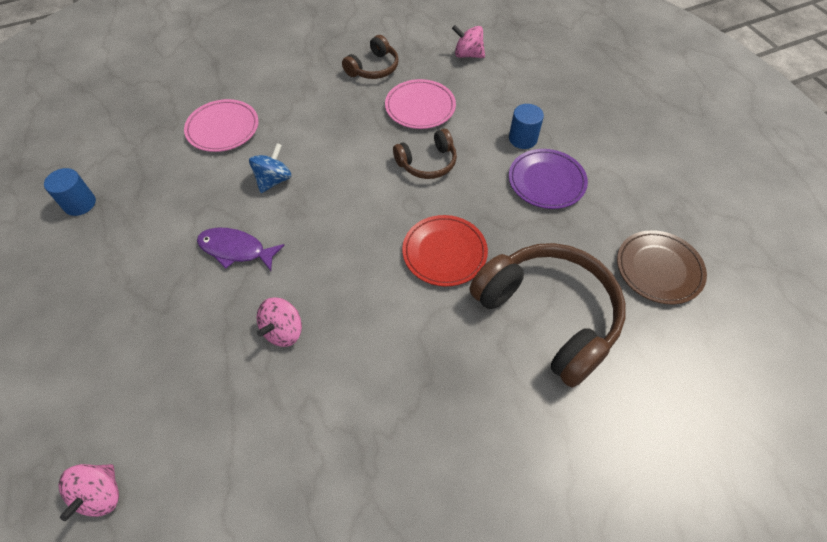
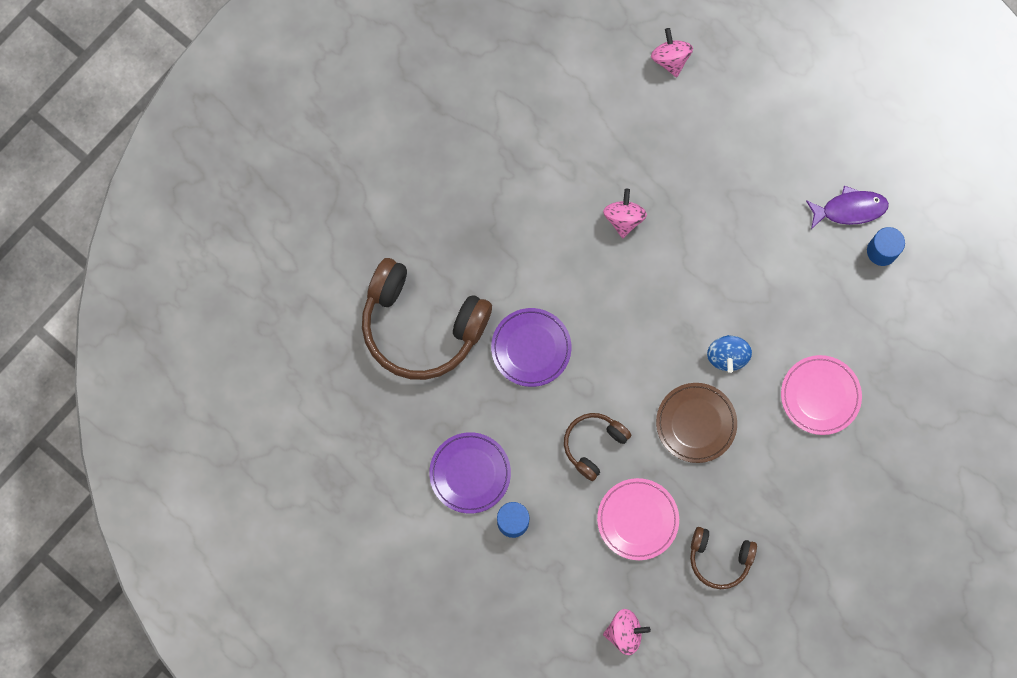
camera: 155 degrees right, 20 degrees up
purple fish [197,228,285,271] -> purple fish moved to [806,186,889,229]
brown headphones [342,35,399,79] -> brown headphones turned 90 degrees counterclockwise [690,527,757,589]
red plate [402,215,488,286] -> purple plate [491,308,571,387]
brown plate [617,230,707,304] -> brown plate moved to [656,383,737,463]

